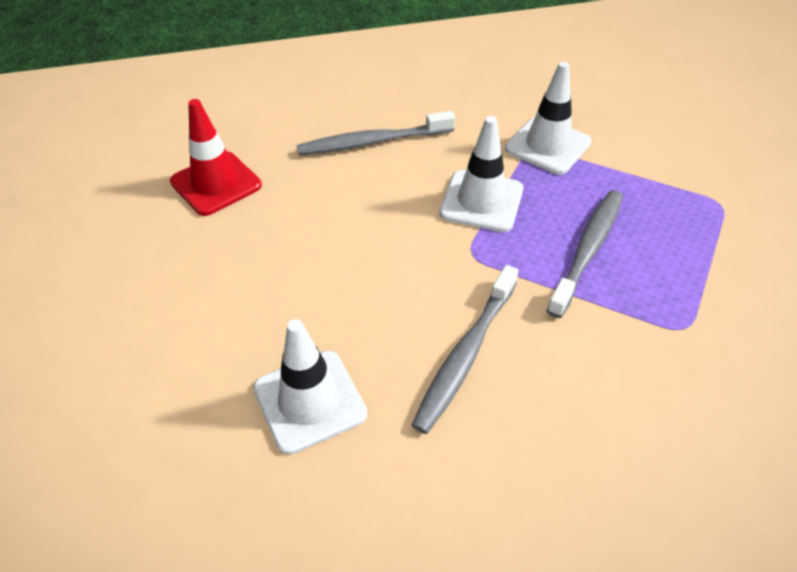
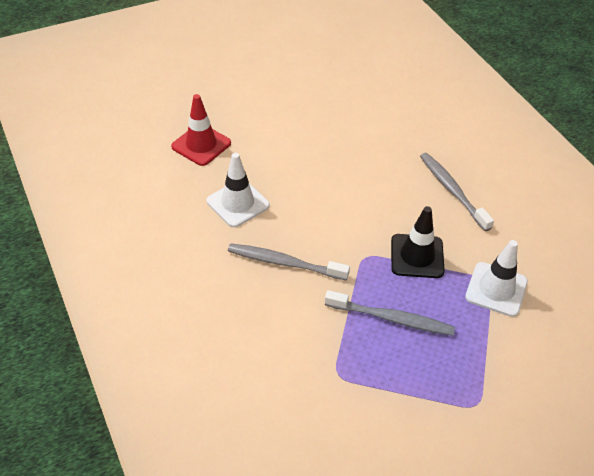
camera: 75 degrees right, 0 degrees up
red traffic cone [170,99,262,216] -> red traffic cone moved to [171,94,231,166]
white traffic cone [439,116,523,232] -> black traffic cone [391,206,445,278]

